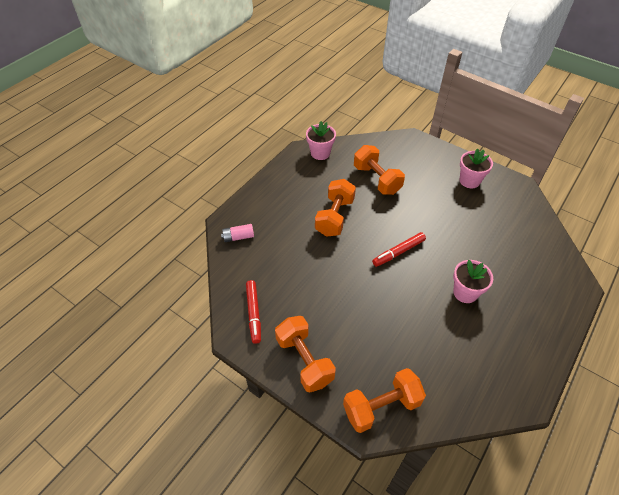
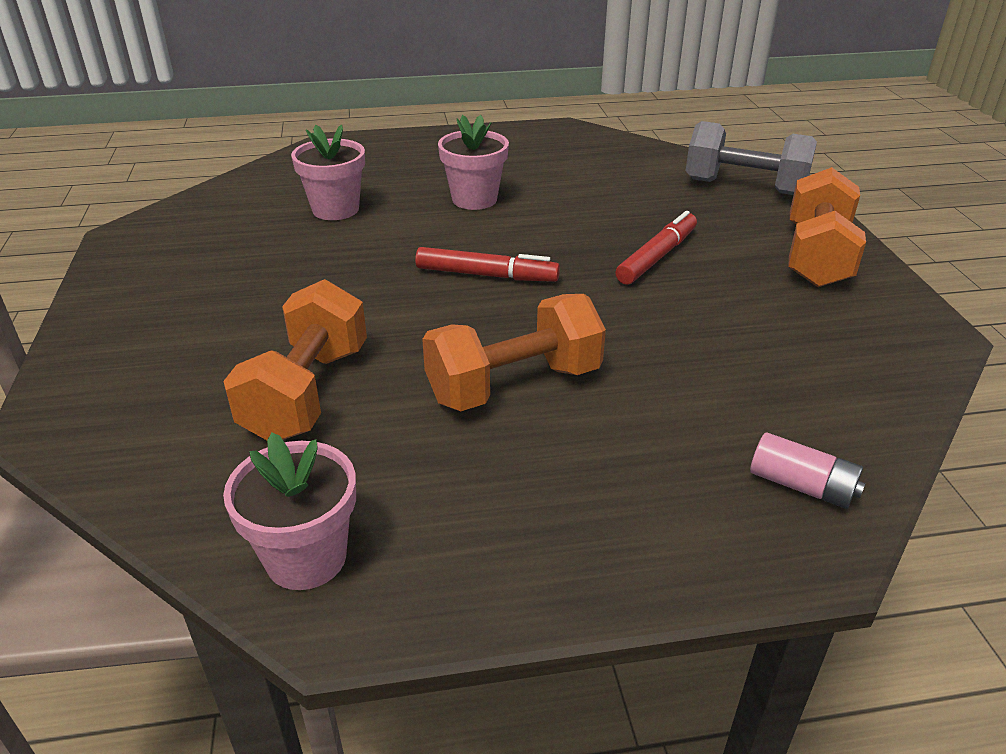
camera: 135 degrees left, 15 degrees down
red marker [246,280,261,344] -> red marker moved to [615,211,697,285]
orange dumbbell [343,368,426,433] -> grey dumbbell [686,121,817,195]
pink flower pot [460,148,493,188] -> pink flower pot moved to [291,124,365,220]

